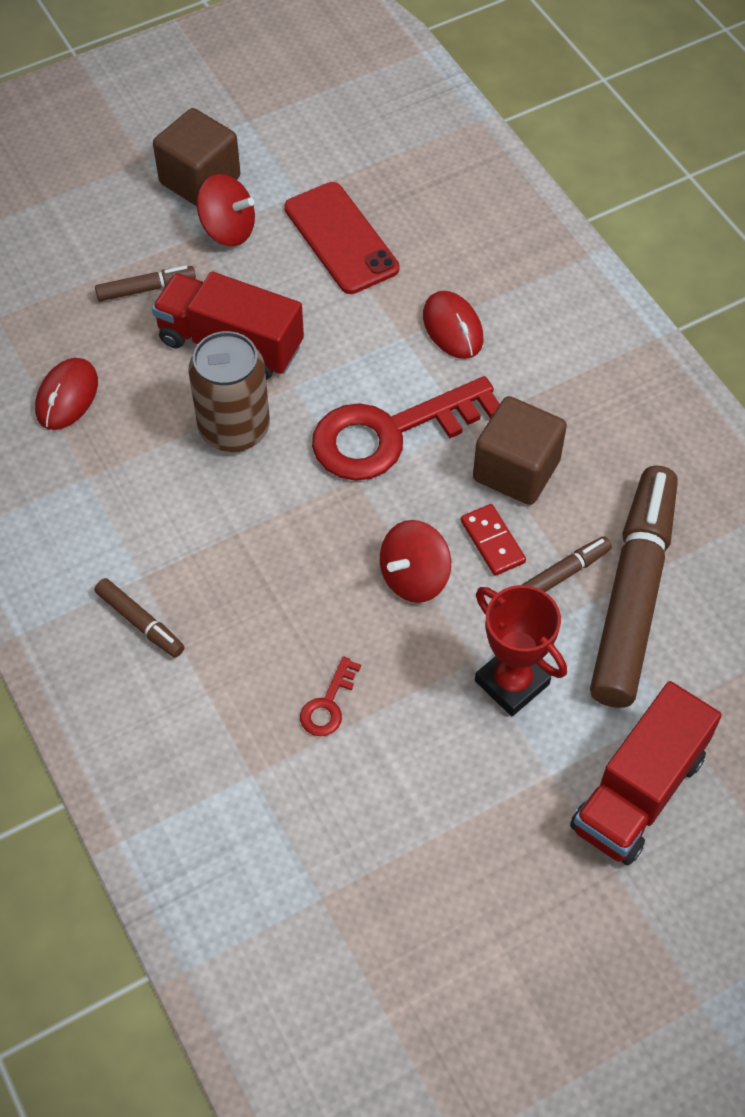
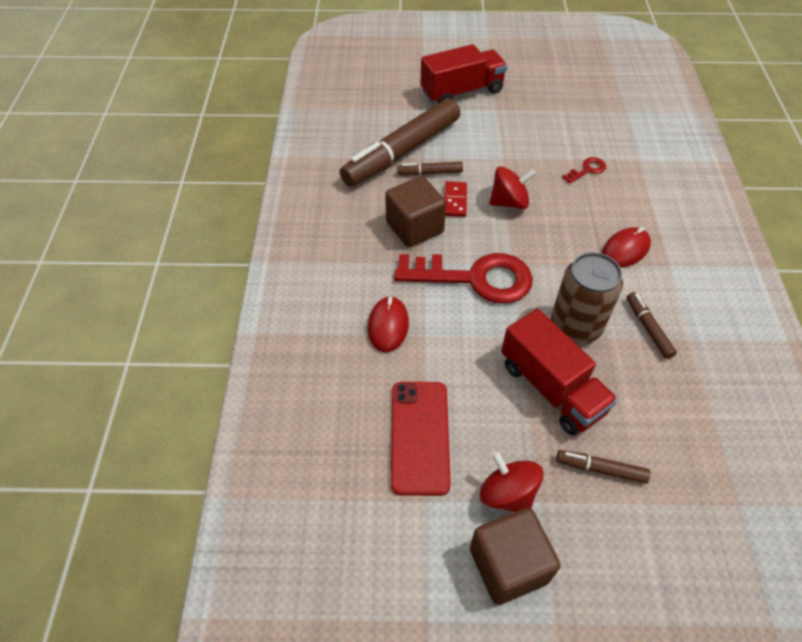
camera: 150 degrees left, 5 degrees down
red mouse [35,358,98,430] -> red mouse moved to [602,227,651,267]
brown marker [94,578,184,658] -> brown marker moved to [626,292,677,359]
red trophy [475,585,567,716] -> none

